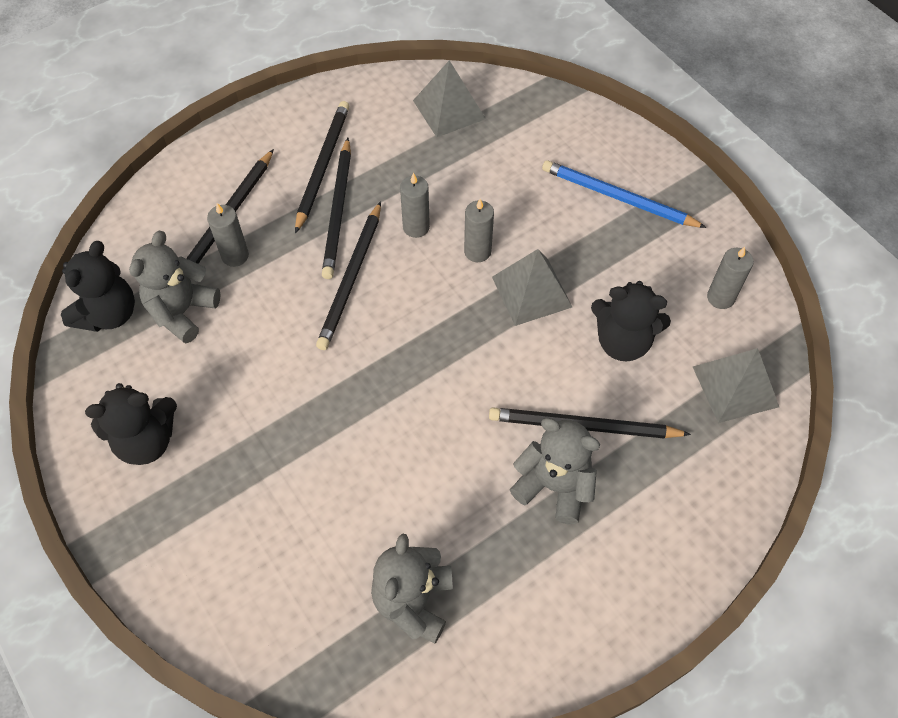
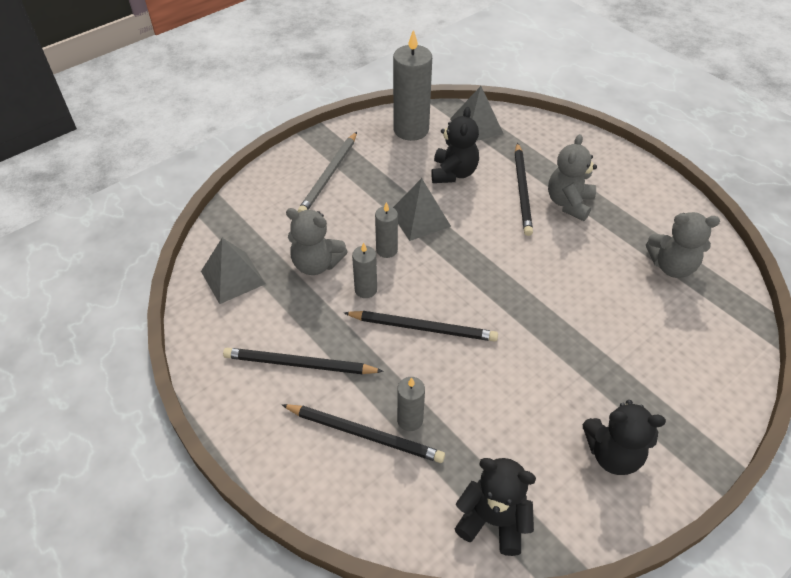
camera: 95 degrees left, 10 degrees down
black teddy bear [85,383,177,465] -> black teddy bear turned 120 degrees clockwise [582,400,666,475]
grey teddy bear [129,231,221,343] -> grey teddy bear moved to [286,208,348,275]
black pencil [322,138,351,279] -> none
blue pencil [542,160,707,228] -> grey pencil [298,132,357,212]
grey candle [707,247,754,309] -> grey candle [393,30,432,141], size x1.93

